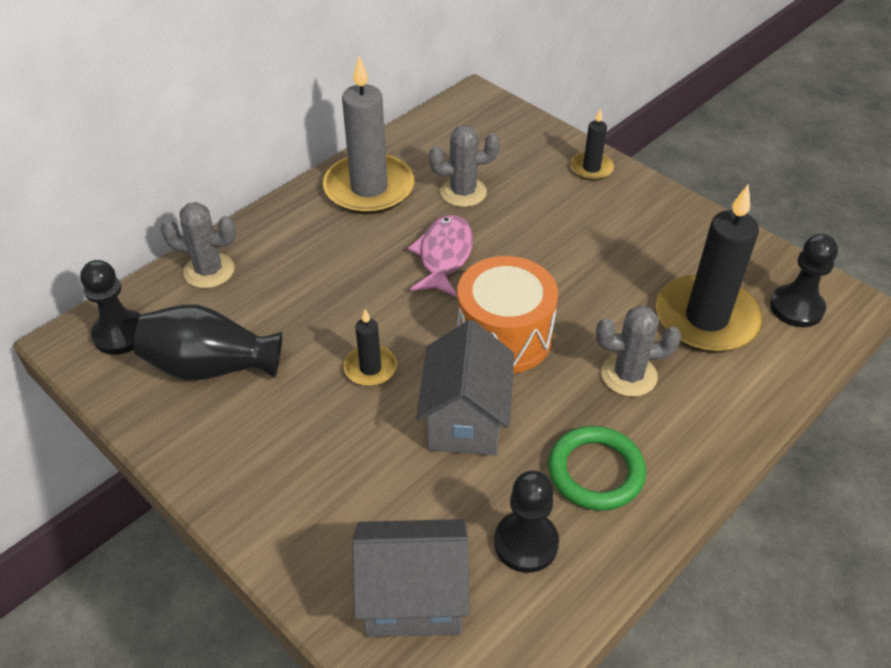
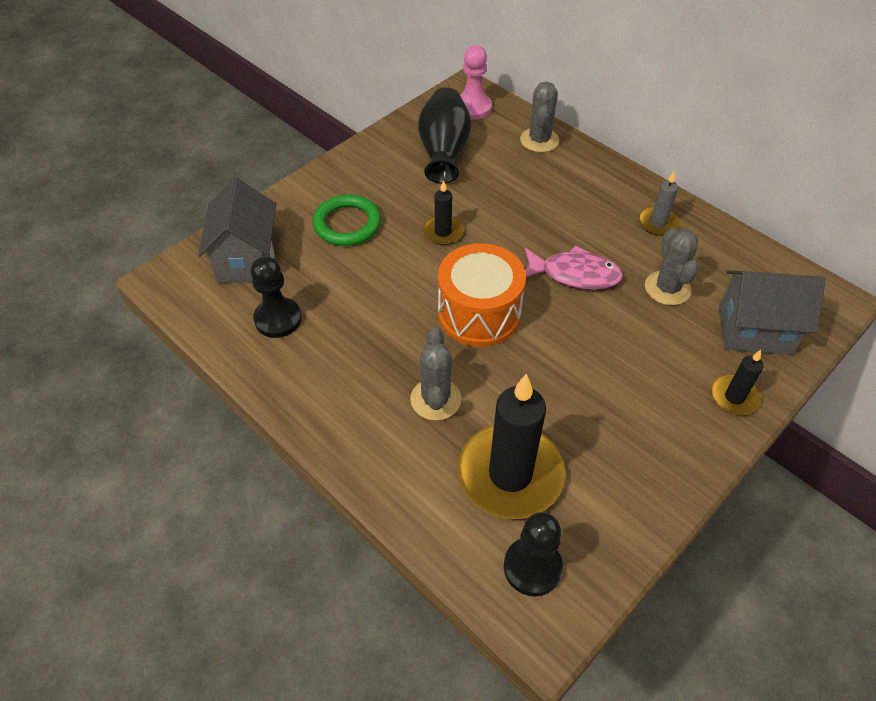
camera: 90 degrees right, 5 degrees up
black pawn [80,260,141,355] -> pink pawn [460,45,492,120]
grey candle [323,56,414,214] -> grey candle [638,172,680,236], size x0.49
grey house [416,320,514,456] -> grey house moved to [719,270,826,355]
green ring [548,426,646,511] -> green ring moved to [313,195,381,246]

